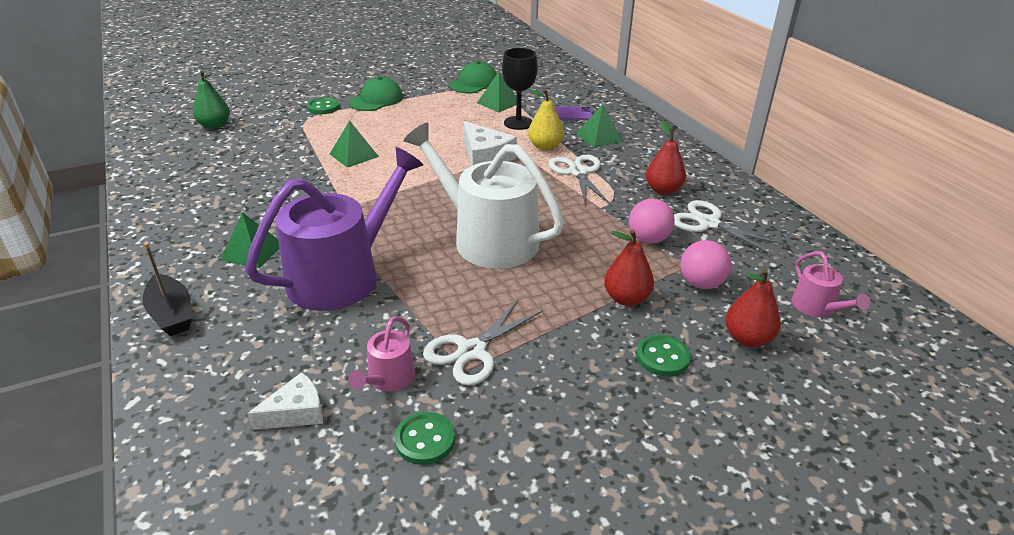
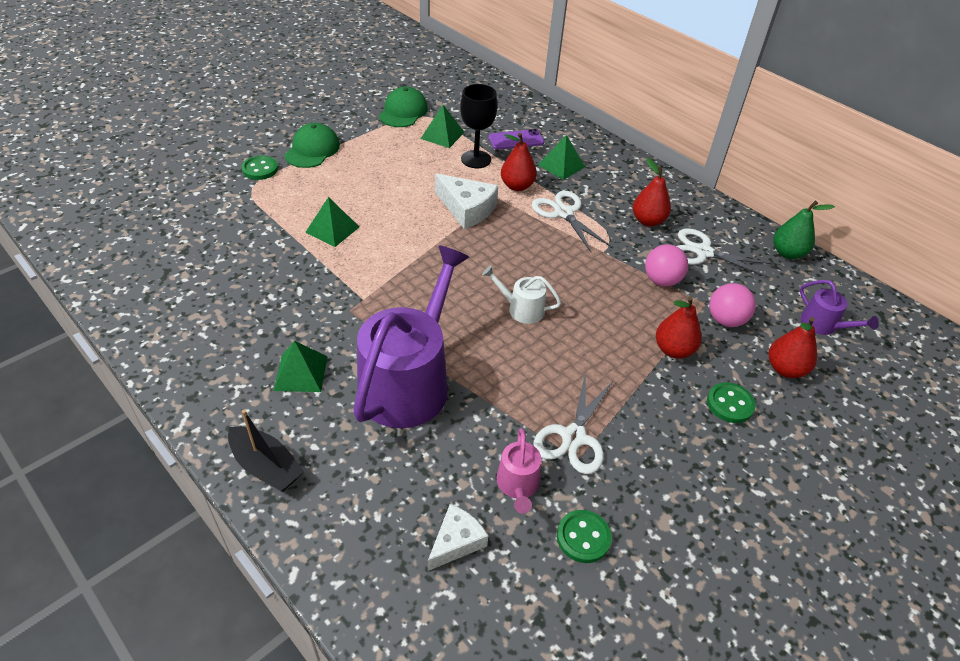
camera: 20 degrees left, 10 degrees up
green pear [193,70,230,129] -> green pear moved to [774,201,835,259]
white watering can [404,123,564,269] -> white watering can [482,265,561,324], size x0.44
yellow pear [528,89,564,151] -> red pear [501,133,537,191]
pink watering can [792,251,870,317] -> purple watering can [800,280,879,335]

